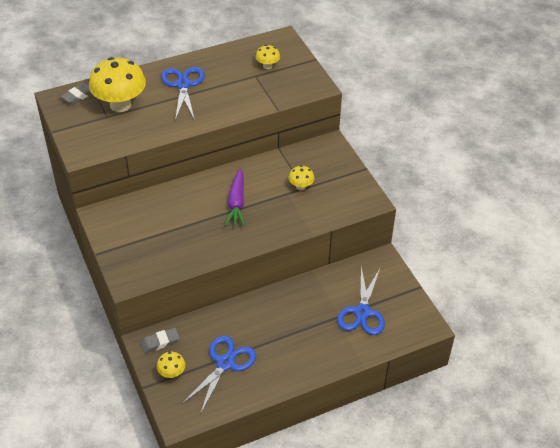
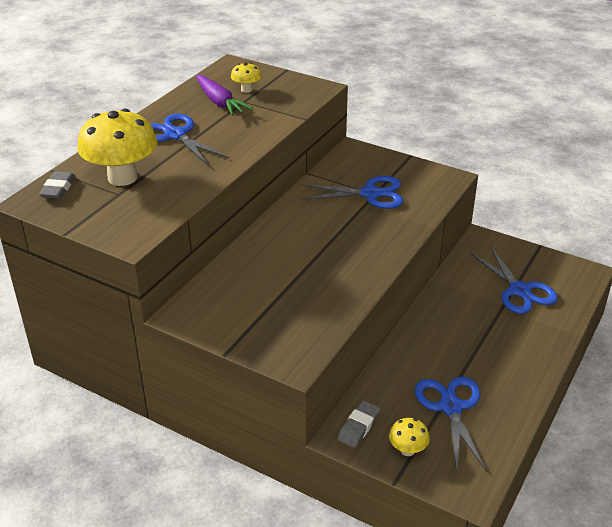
camera: 35 degrees left, 10 degrees down
purple carrot [225,168,245,226] -> purple carrot moved to [196,75,253,116]
yellow mushroom [289,165,315,190] -> blue scissors [301,176,403,209]

